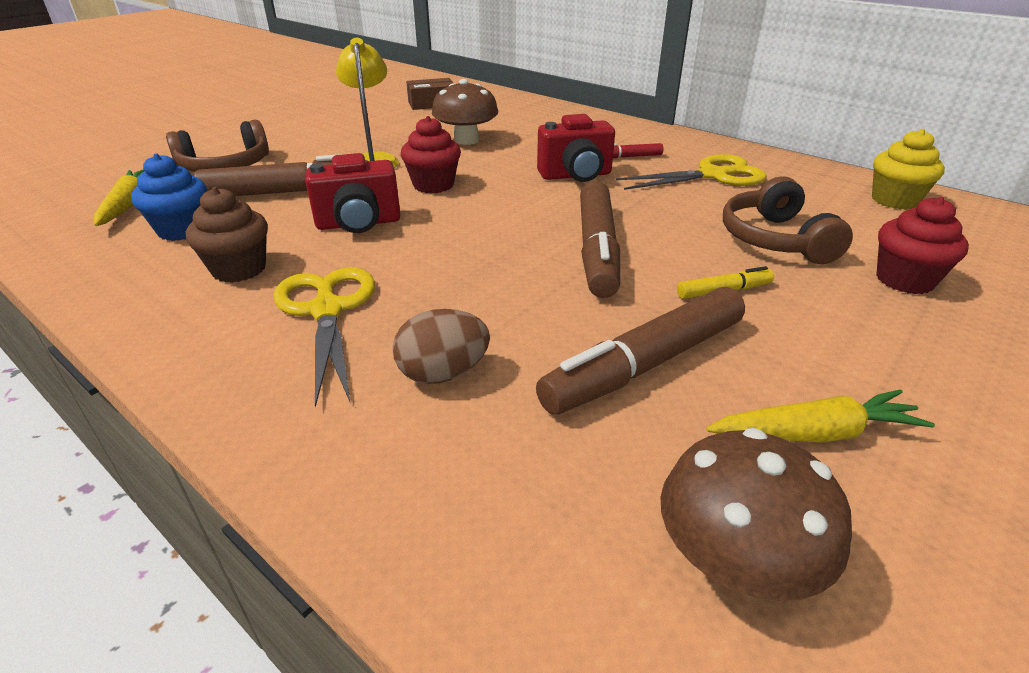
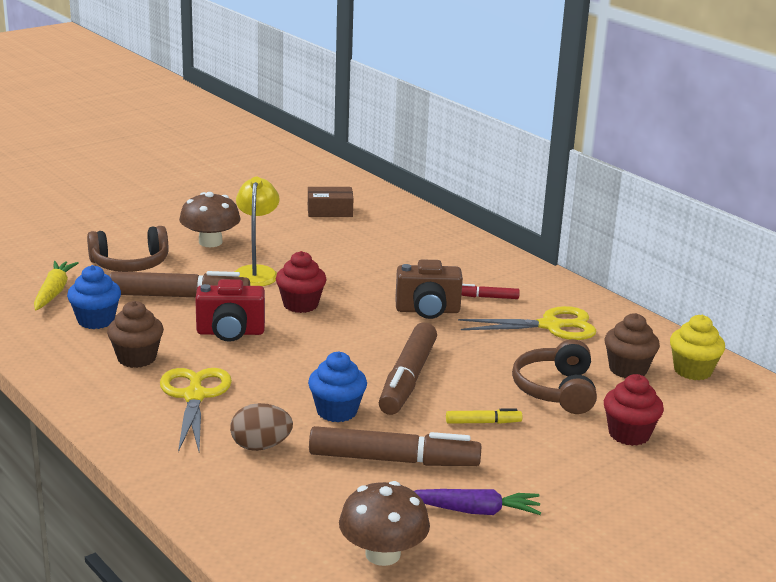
camera: 10 degrees right, 10 degrees down
brown mushroom [432,79,498,145] -> brown mushroom moved to [179,192,241,247]
brown marker [536,287,745,415] -> brown marker turned 150 degrees counterclockwise [309,426,481,466]
red camera [537,114,615,182] -> brown camera [395,259,463,319]
yellow carrot [706,389,935,442] -> purple carrot [414,489,541,515]
none -> blue cupcake [308,352,367,422]
none -> brown cupcake [605,313,660,378]

